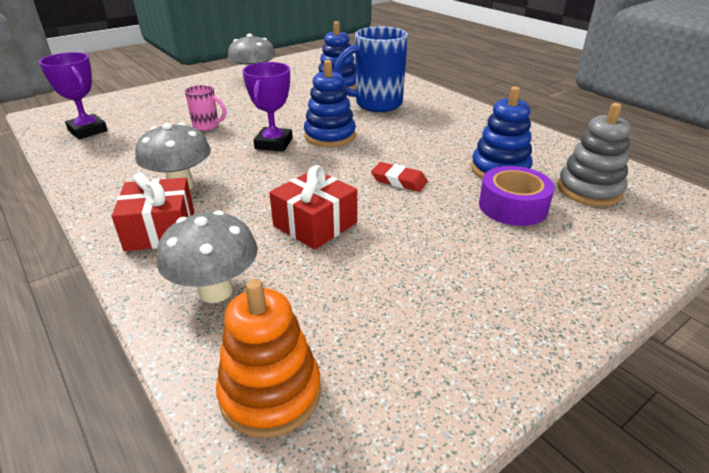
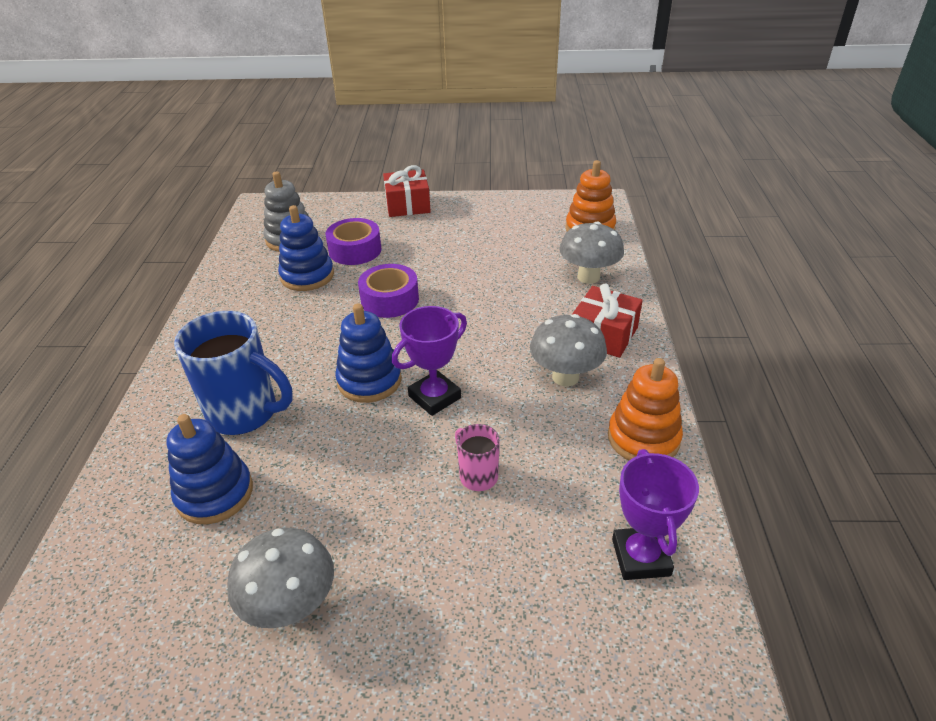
camera: 140 degrees left, 5 degrees up
red gift [269,165,357,250] -> red gift moved to [383,165,431,217]
red eraser [371,162,428,192] -> purple tape [358,264,419,318]
none -> orange stacking toy [608,358,683,460]

